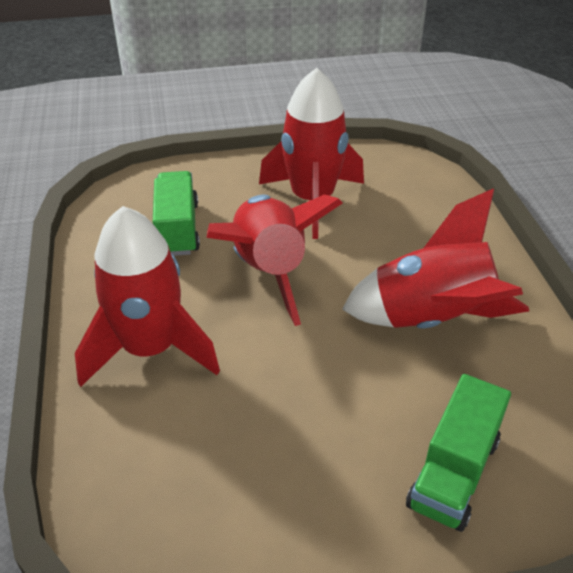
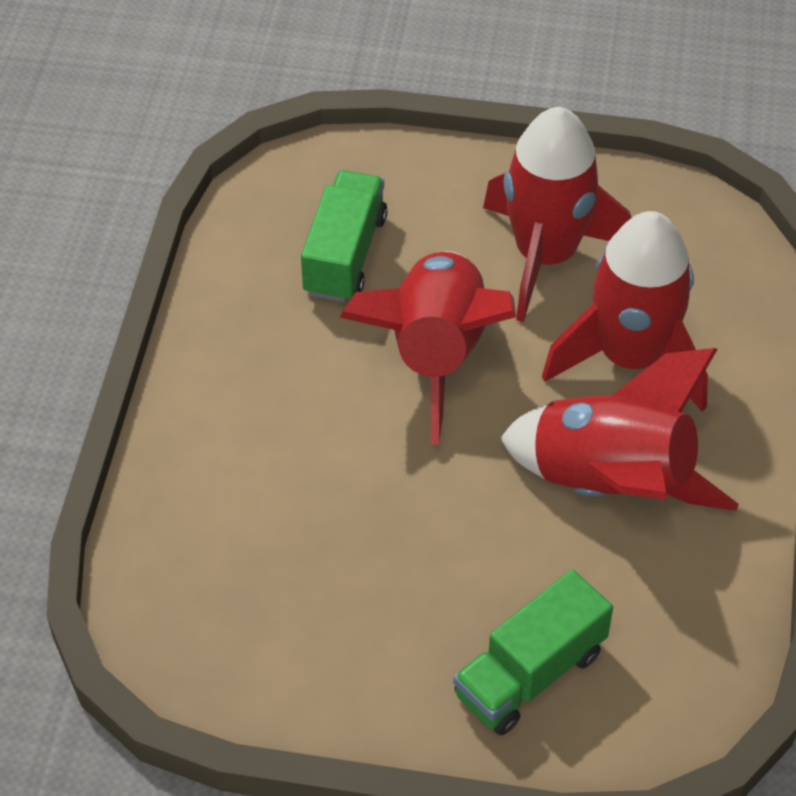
camera: 20 degrees right, 10 degrees up
red rocket [75,206,220,387] -> red rocket moved to [542,211,708,412]

